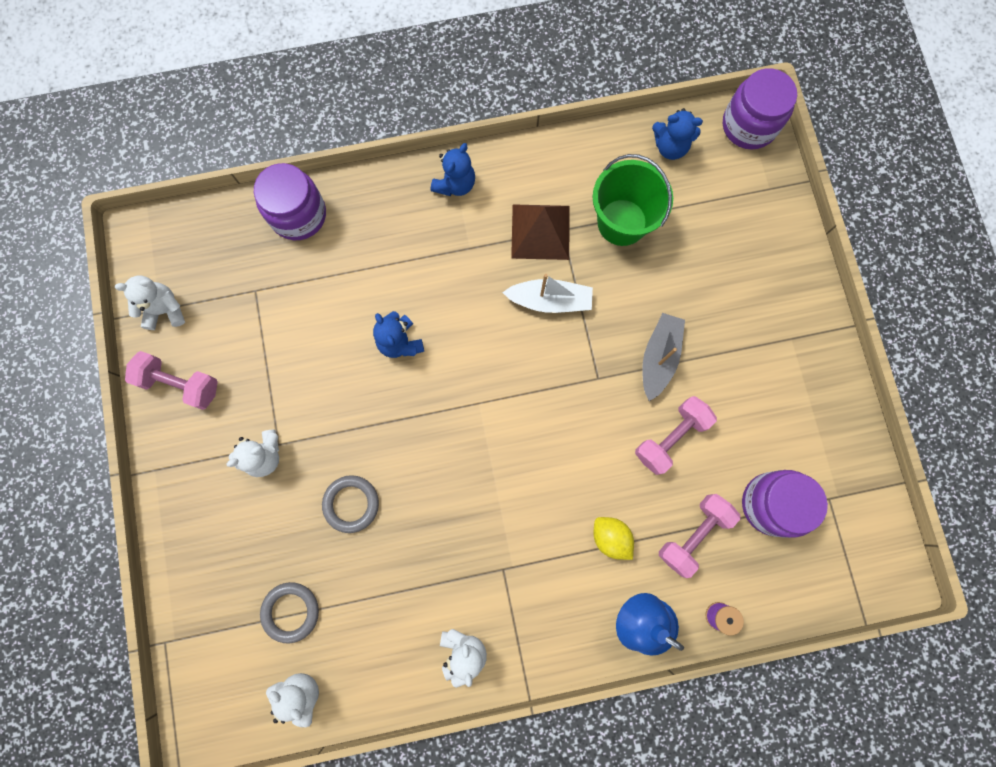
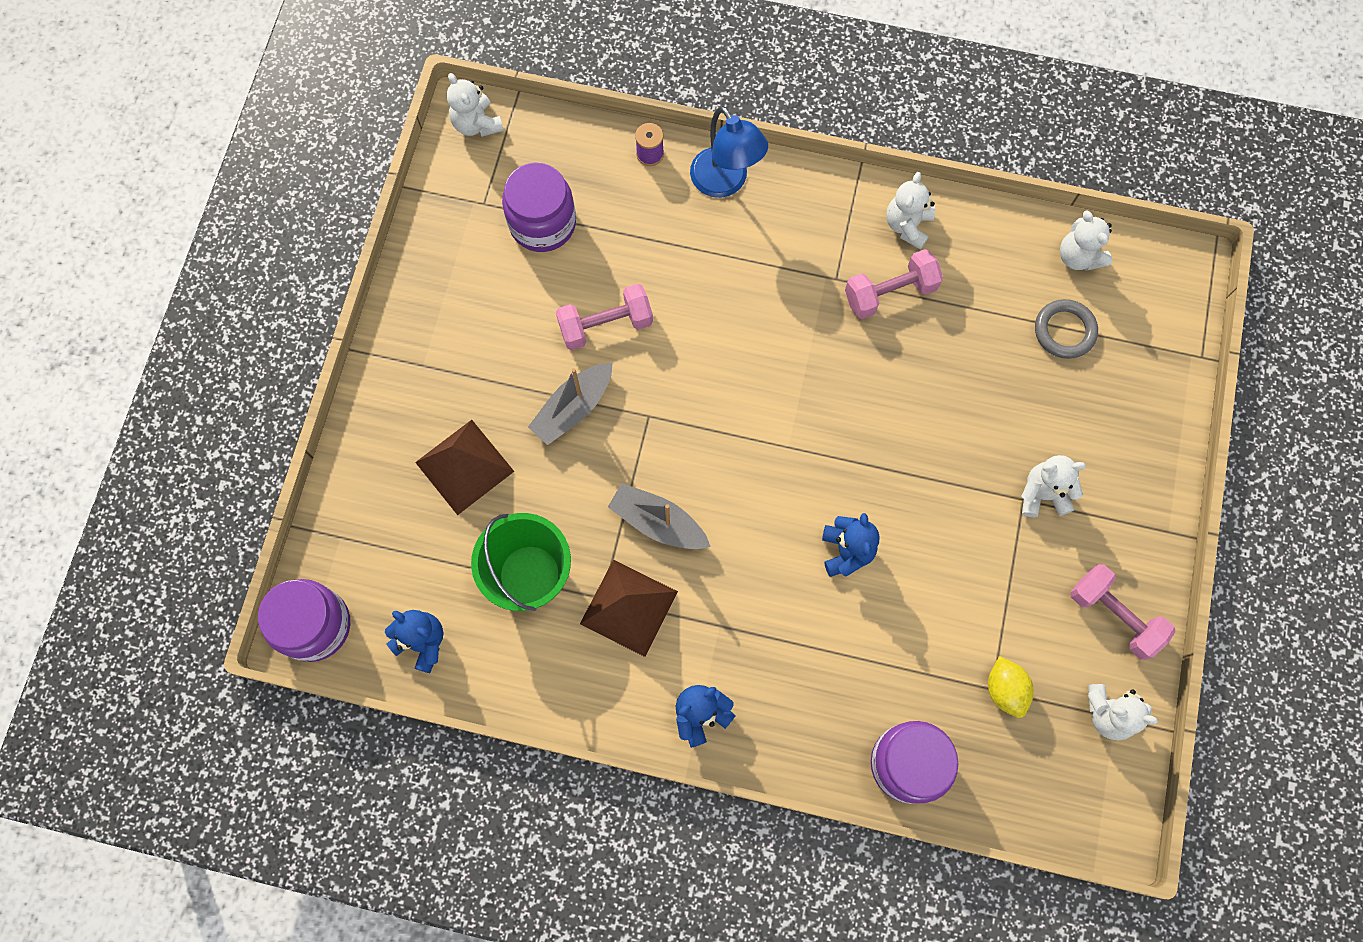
camera: 155 degrees left, 5 degrees down
grey ring [322,475,379,533] -> none
white boat [502,274,593,313] -> grey boat [608,483,711,549]
yellow lemon [594,517,634,560] -> yellow lemon moved to [988,656,1034,718]
pink dumbbell [659,494,741,578] -> pink dumbbell moved to [845,249,943,319]
none -> brown pyramid [415,420,514,515]
none -> white teddy bear [447,73,504,137]

